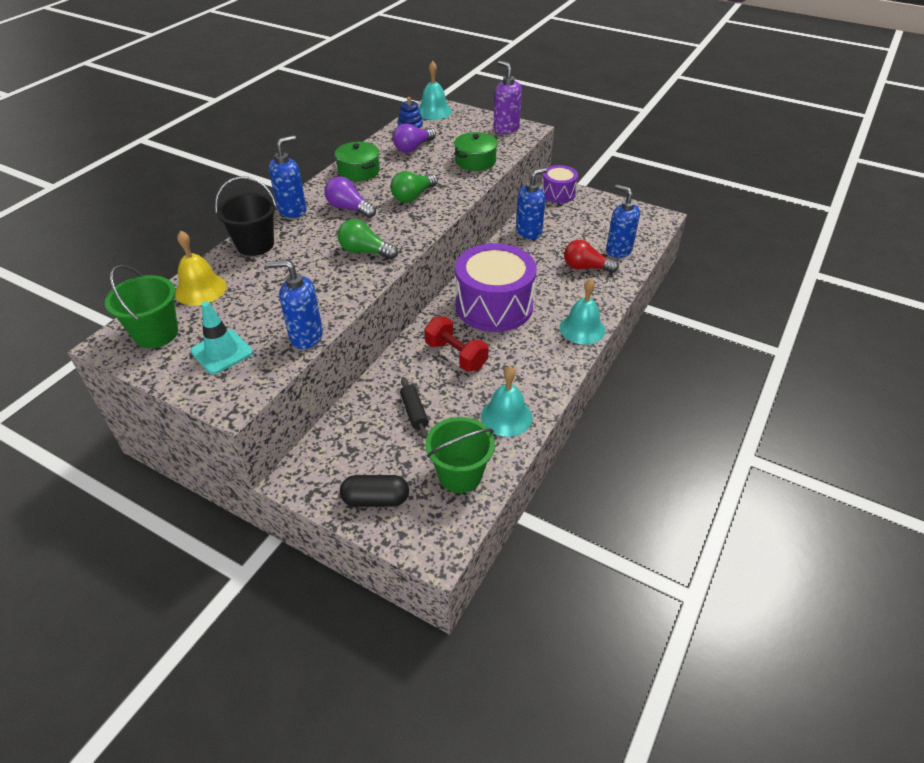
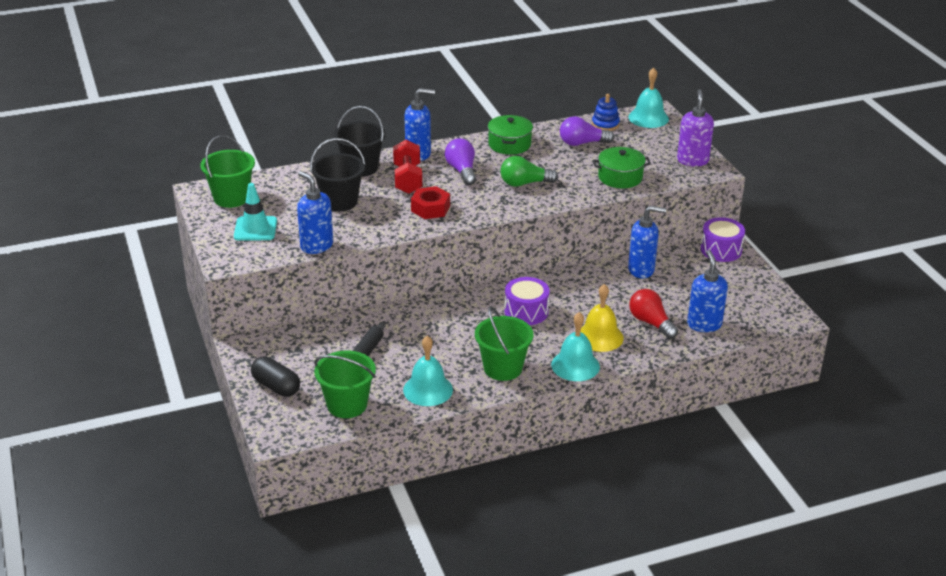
camera: 40 degrees right, 10 degrees down
yellow bell [175,231,227,306] -> yellow bell moved to [580,284,624,352]
green light bulb [337,219,398,259] -> red nut [411,186,450,219]
red dumbbell [424,317,489,372] -> red dumbbell moved to [393,140,422,194]
purple drum [455,243,537,332] -> purple drum [504,277,550,325], size x0.54
none -> black bucket [310,138,366,212]
none -> green bucket [475,306,534,381]

